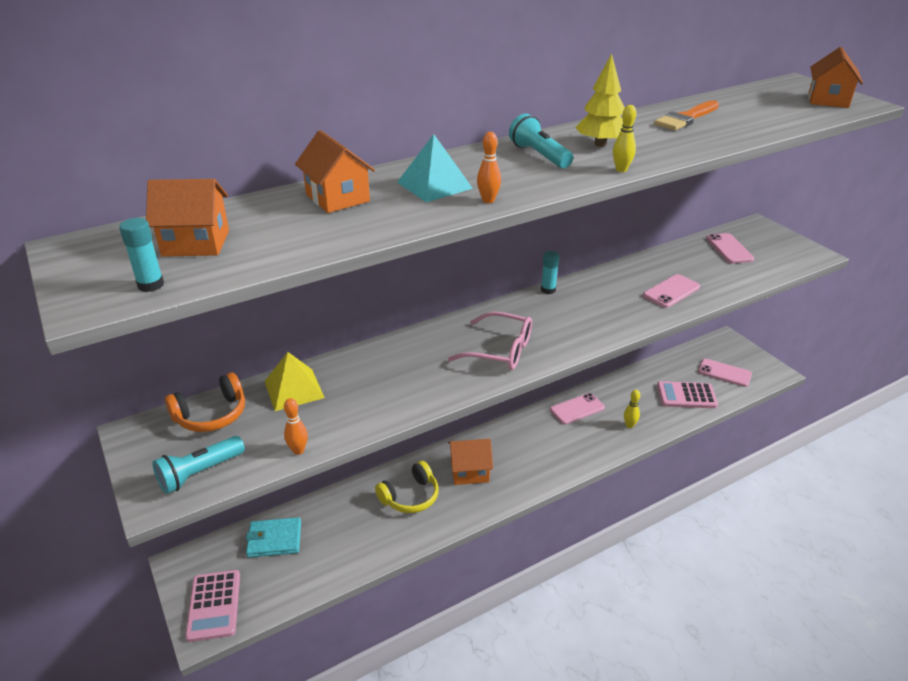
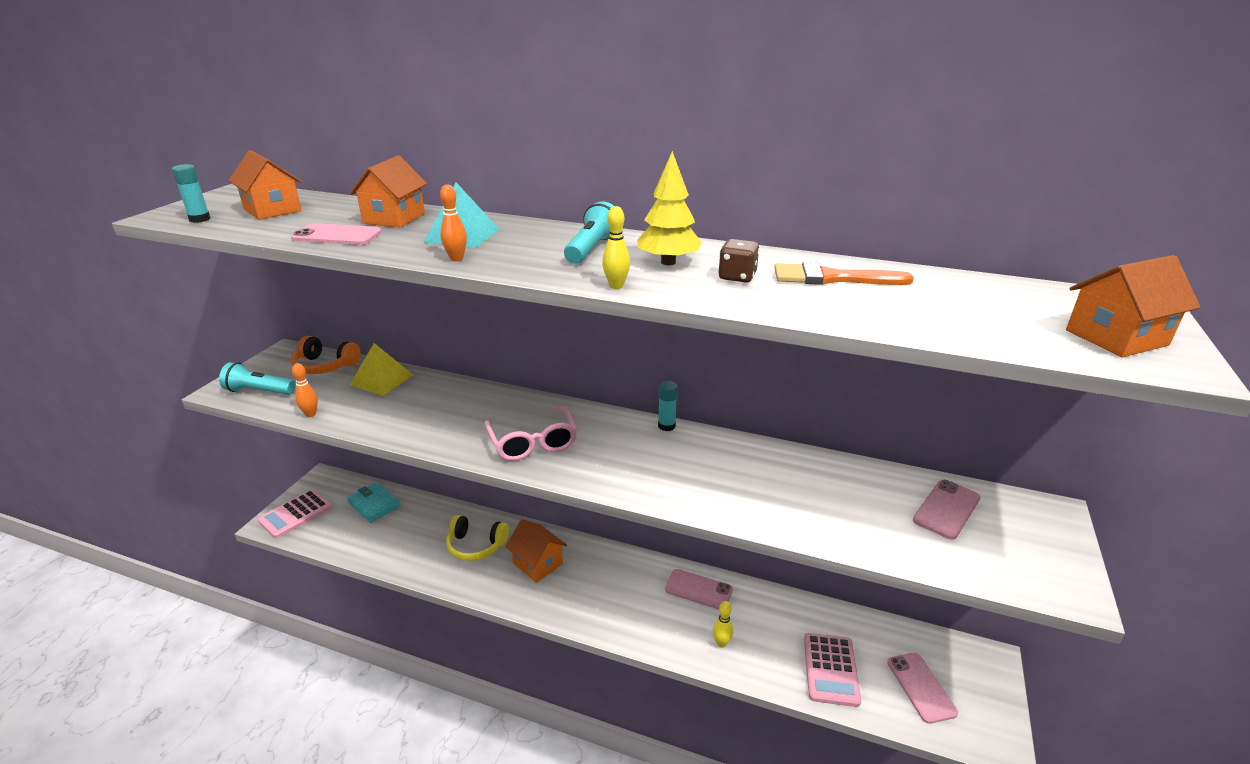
camera: 50 degrees right, 5 degrees down
pink phone [643,274,700,308] -> pink phone moved to [291,223,382,245]
pink calculator [657,381,718,408] -> pink calculator turned 135 degrees counterclockwise [804,633,861,707]
none -> brown dice [718,239,760,283]

